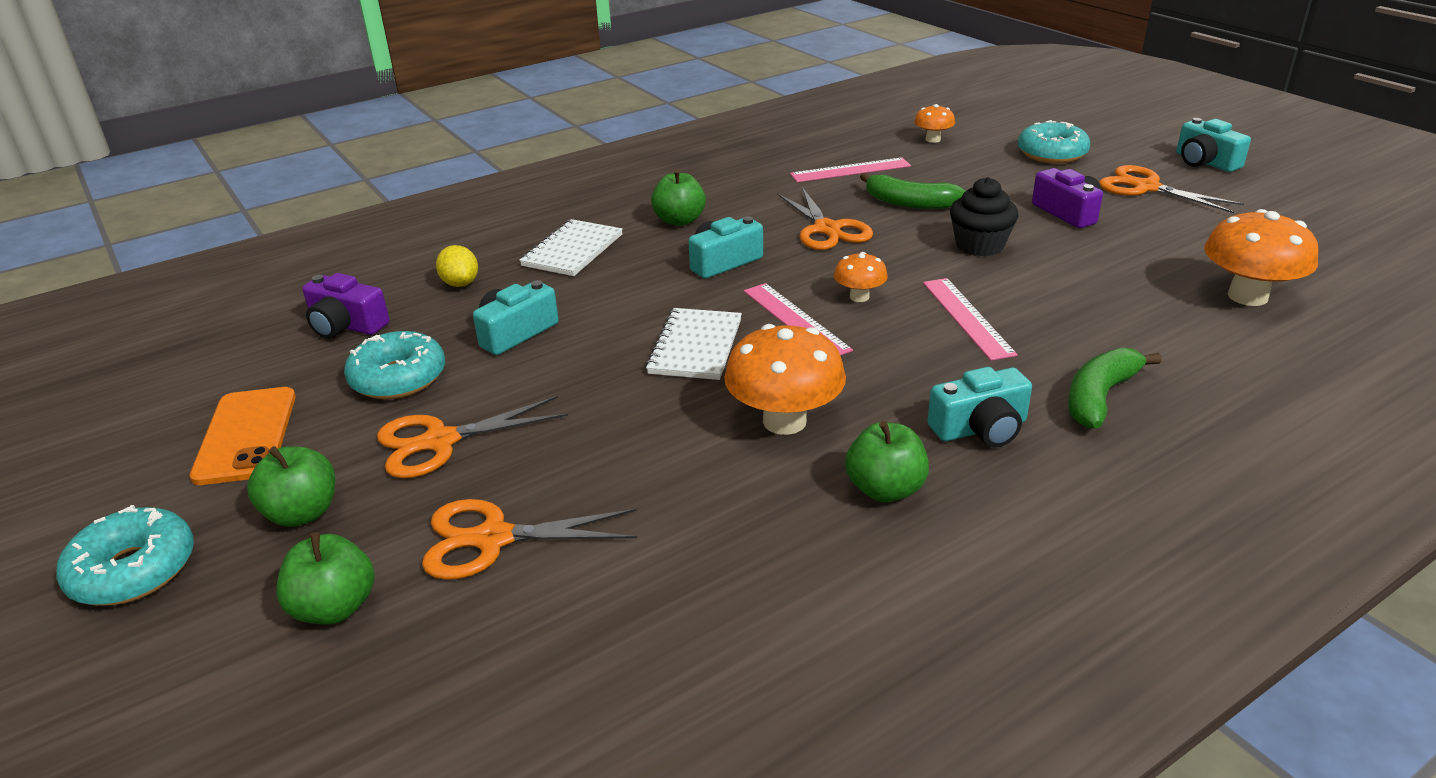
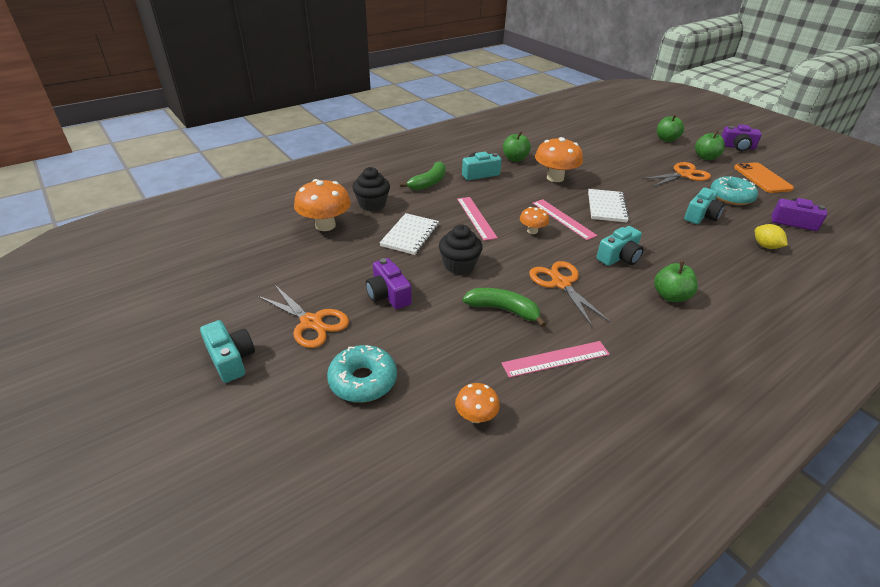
camera: 175 degrees right, 5 degrees up
turquoise donut [56,505,194,606] -> purple camera [721,124,762,151]
orange scissors [422,499,637,580] -> none
white notebook [519,219,623,276] -> white notebook moved to [379,213,439,255]
none -> black cupcake [352,167,390,211]

